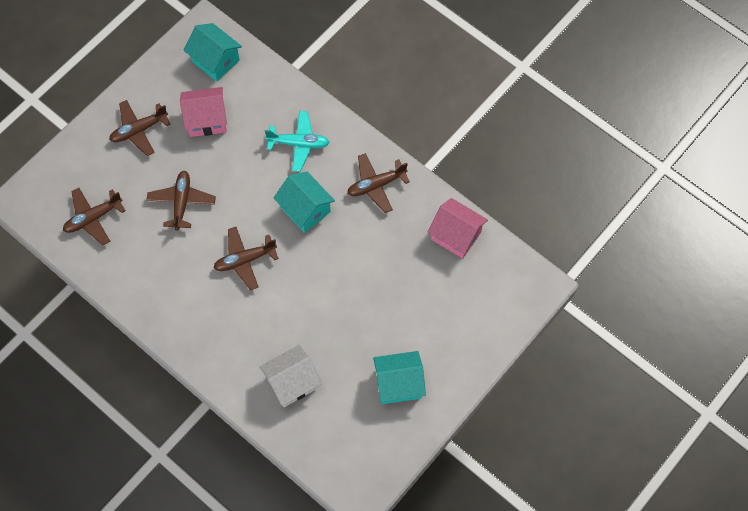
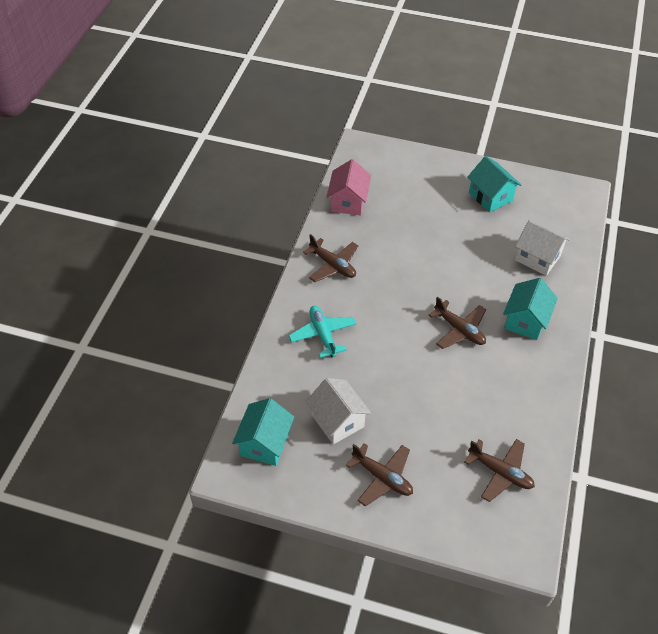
camera: 115 degrees left, 15 degrees down
brown plane [146,171,216,231] -> none
pink house [180,87,227,137] -> white house [306,378,371,444]
turquoise house [274,172,335,233] -> turquoise house moved to [503,278,558,340]

